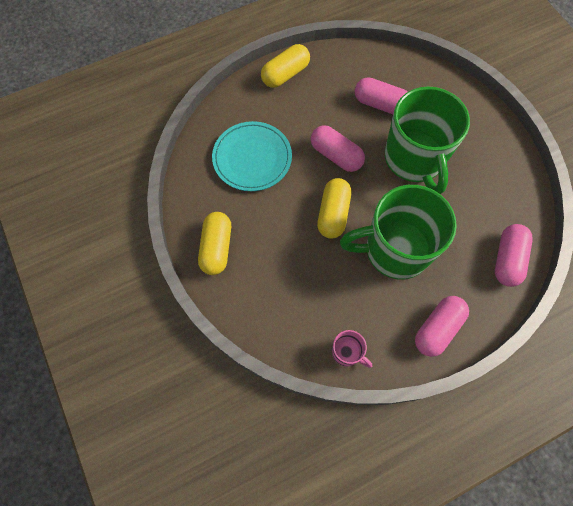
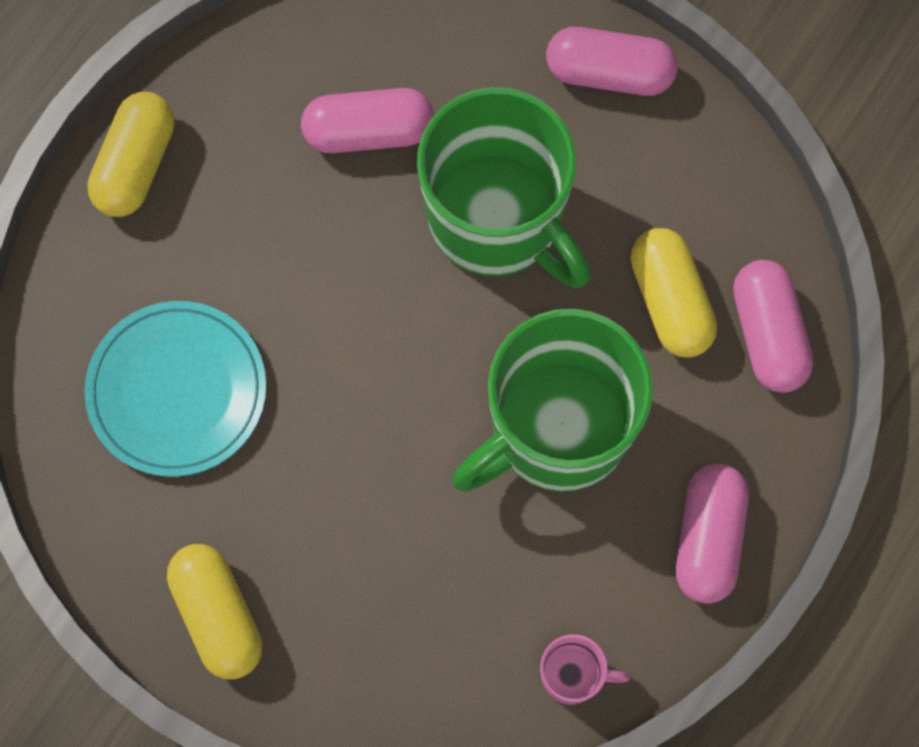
camera: 30 degrees left, 5 degrees up
pink capsule [311,125,365,172] -> pink capsule moved to [546,27,678,96]
yellow capsule [317,178,351,239] -> yellow capsule moved to [631,228,717,357]

